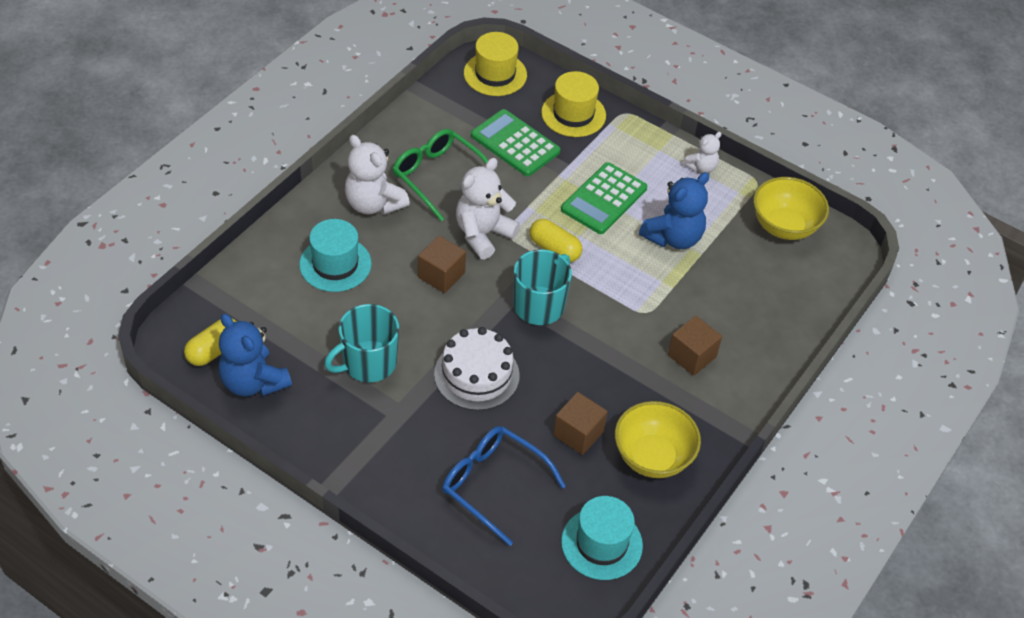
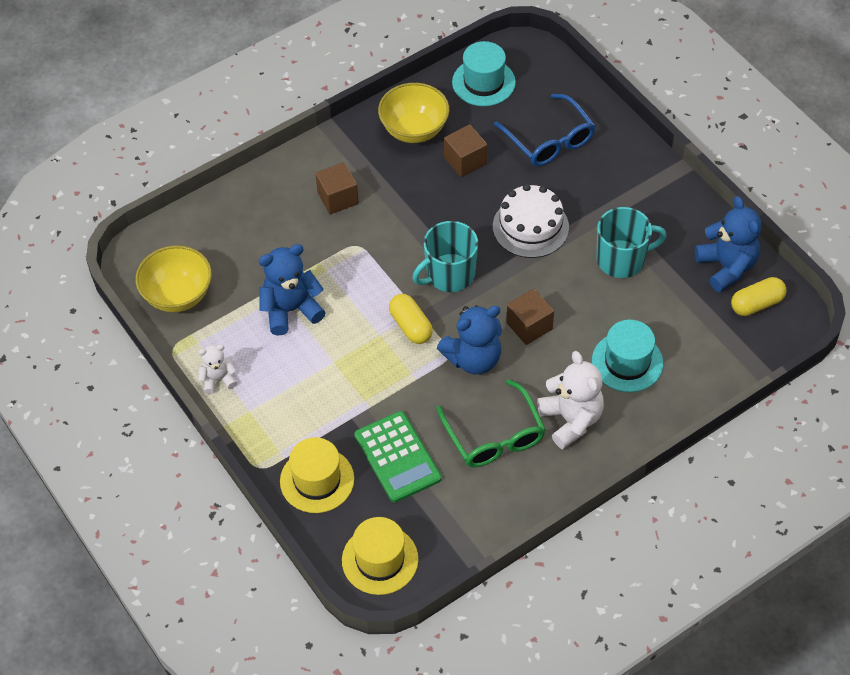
camera: 155 degrees left, 5 degrees up
white teddy bear [456,158,520,260] -> blue teddy bear [437,305,502,374]
green calculator [561,162,647,234] -> none

